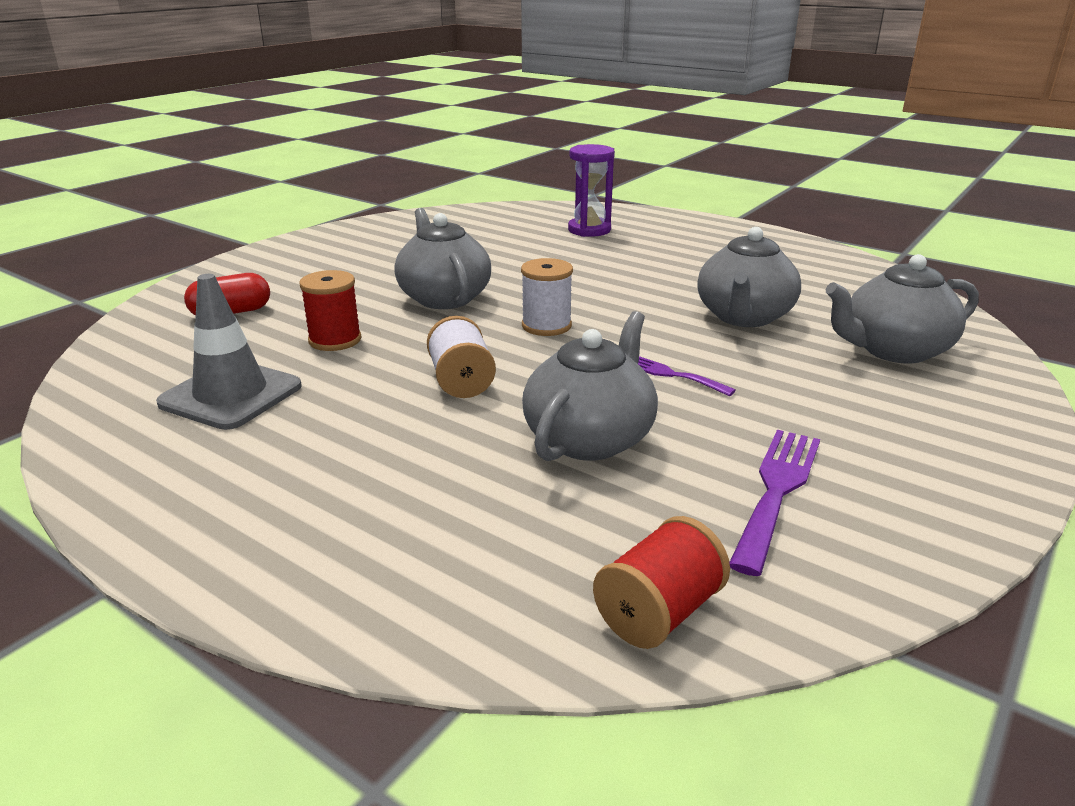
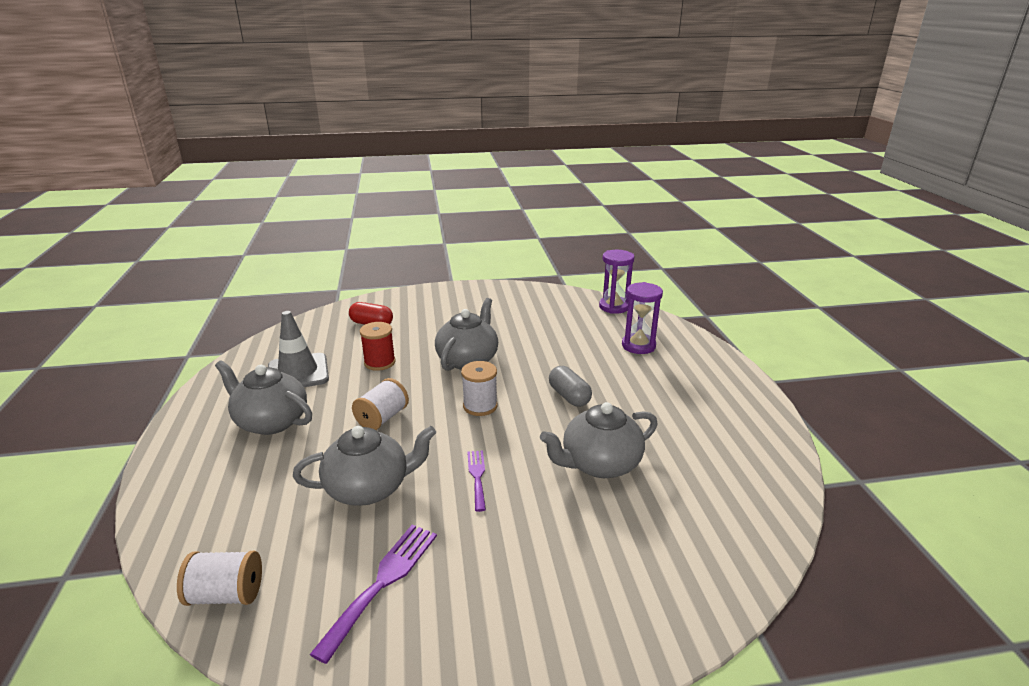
camera: 45 degrees right, 0 degrees up
red spool [593,516,730,649] -> white spool [177,551,262,606]
purple fork [729,430,820,576] -> purple fork turned 45 degrees counterclockwise [310,524,437,664]
grey teapot [826,254,979,364] -> grey teapot moved to [215,360,312,435]
none -> grey capsule [549,366,592,407]
none -> purple hourglass [599,250,634,314]

